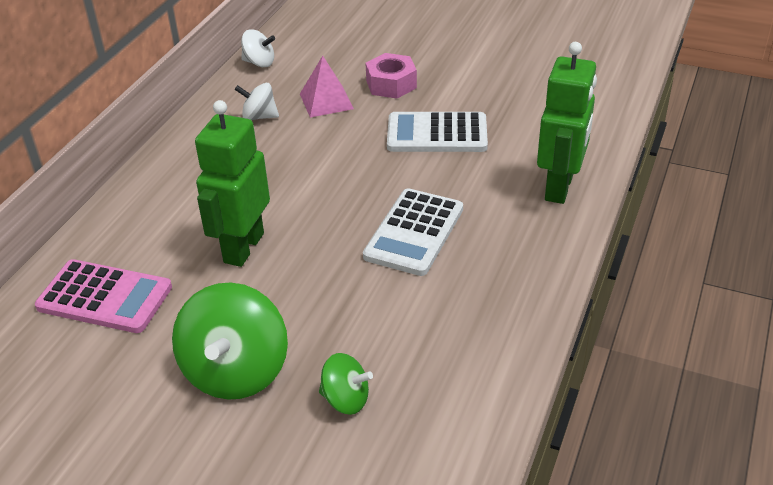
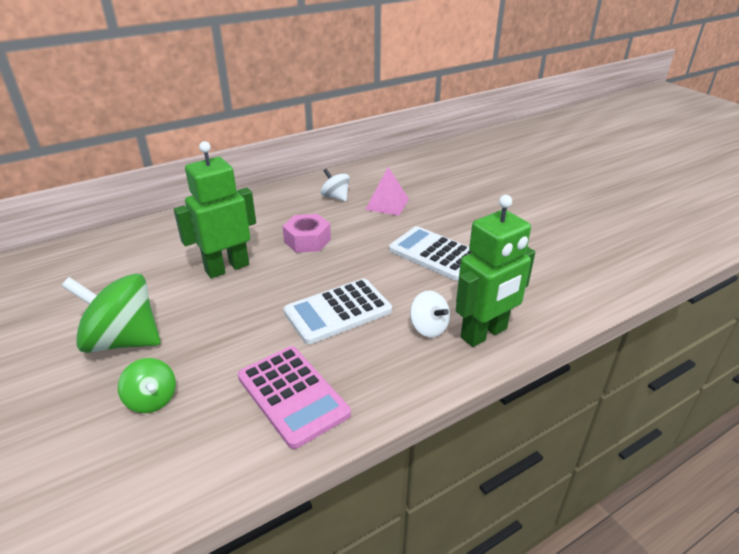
camera: 35 degrees right, 5 degrees down
pink calculator [35,259,172,333] -> pink calculator moved to [238,346,351,449]
green spinning top [172,283,288,400] -> green spinning top turned 60 degrees clockwise [62,274,161,353]
white spinning top [241,30,275,67] -> white spinning top moved to [410,291,450,338]
pink nut [365,53,417,99] -> pink nut moved to [282,214,331,253]

